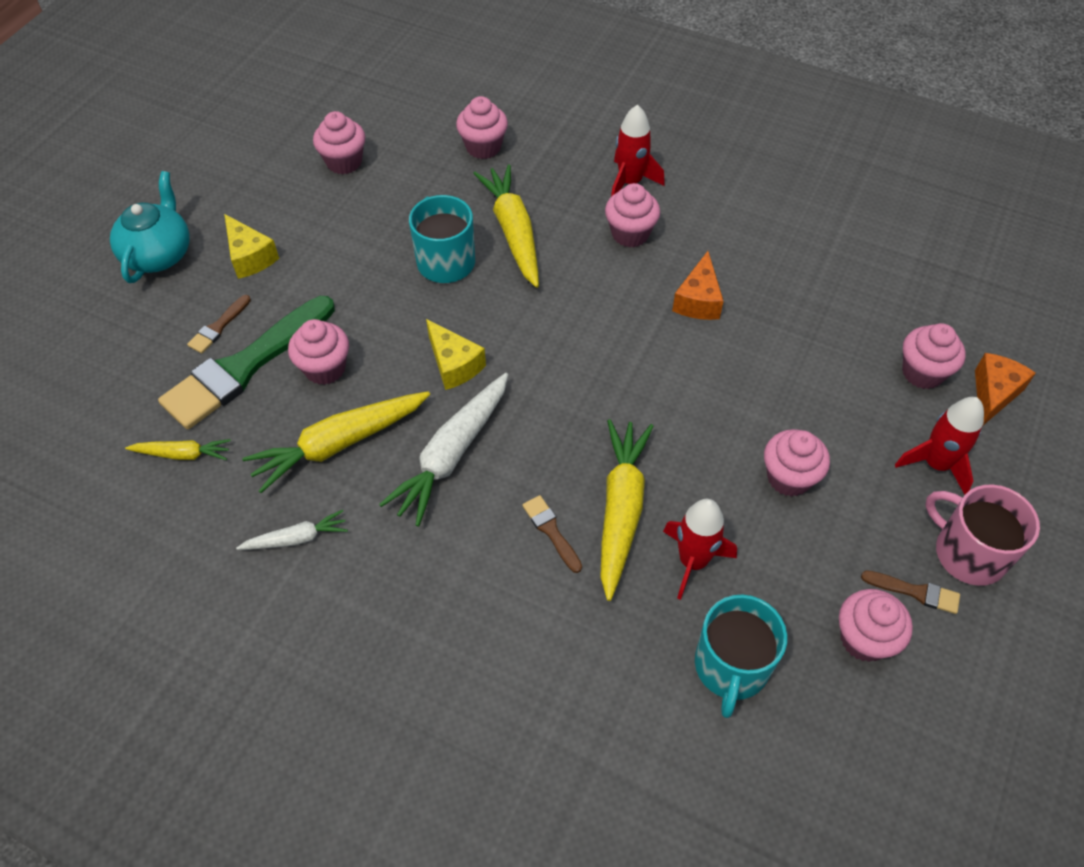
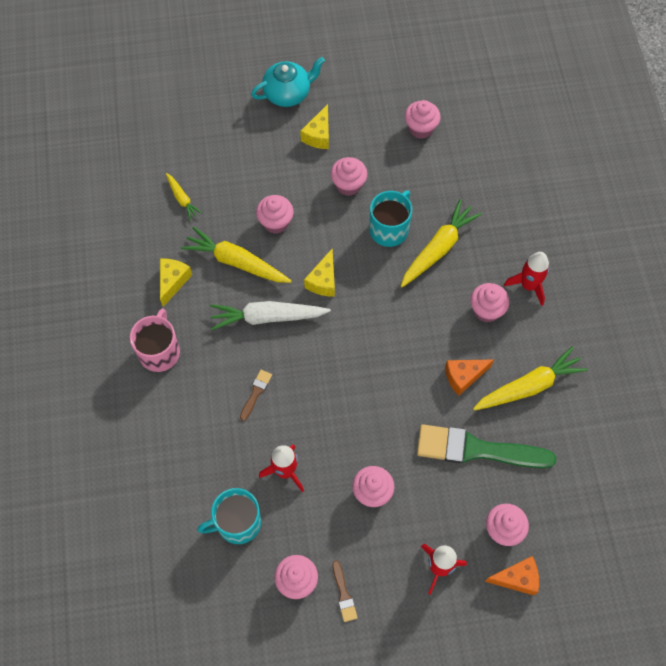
camera: 55 degrees right, 10 degrees up
green brush [158,296,335,429] -> green brush moved to [417,425,556,468]
brown brush [187,295,251,354] -> none
white carrot [236,510,348,550] -> yellow cheese [160,259,192,307]
pink cupcake [456,96,508,159] -> pink cupcake moved to [330,157,367,196]
yellow carrot [600,419,653,601] -> yellow carrot moved to [473,346,588,411]
pink mug [925,485,1040,586] -> pink mug moved to [130,308,180,372]

